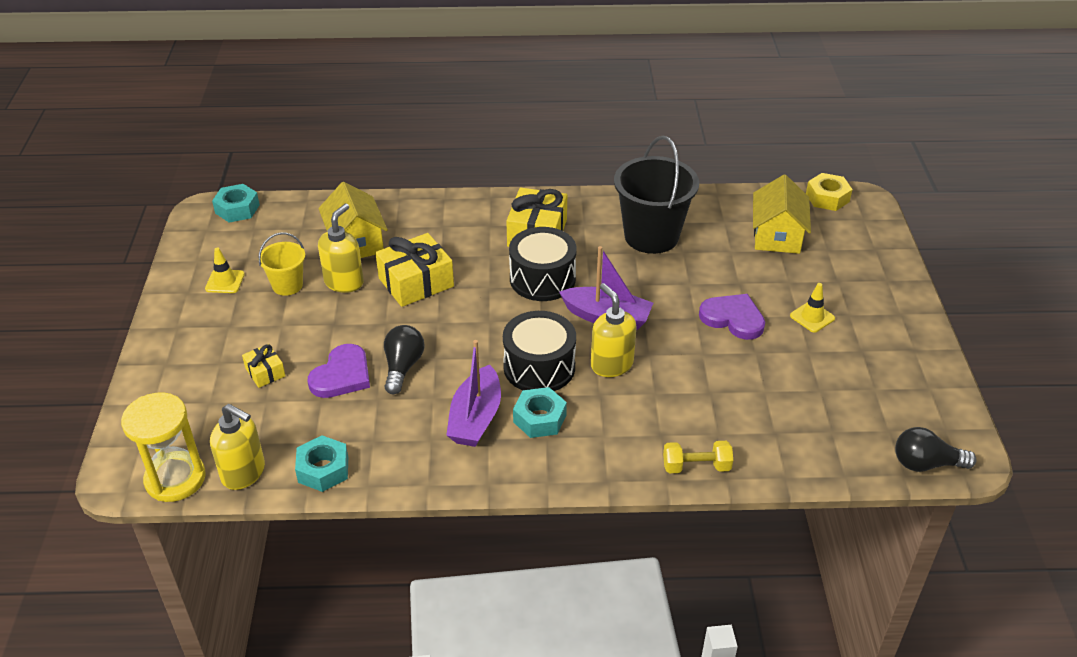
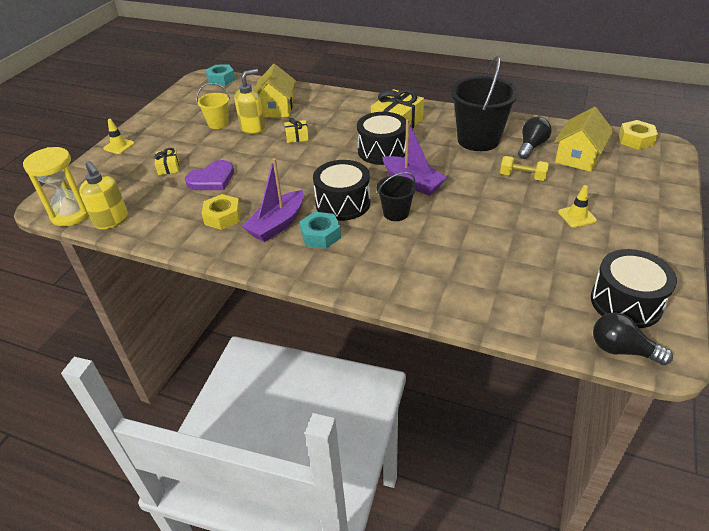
camera: 25 degrees right, 0 degrees up
yellow traffic cone [205,248,245,293] -> yellow traffic cone moved to [103,119,135,154]
turquoise nut [295,435,348,492] -> none
yellow gift [375,233,454,307] -> yellow gift [284,118,309,143], size x0.52
black light bulb [384,325,425,394] -> black light bulb moved to [518,116,551,159]
yellow soap dispenser [591,283,637,377] -> black bucket [376,172,416,221]
yellow dumbbell [663,441,733,473] -> yellow dumbbell moved to [500,156,549,181]
purple heart [699,294,765,340] -> none
none -> yellow nut [201,194,241,230]
none -> black drum [591,249,677,328]

